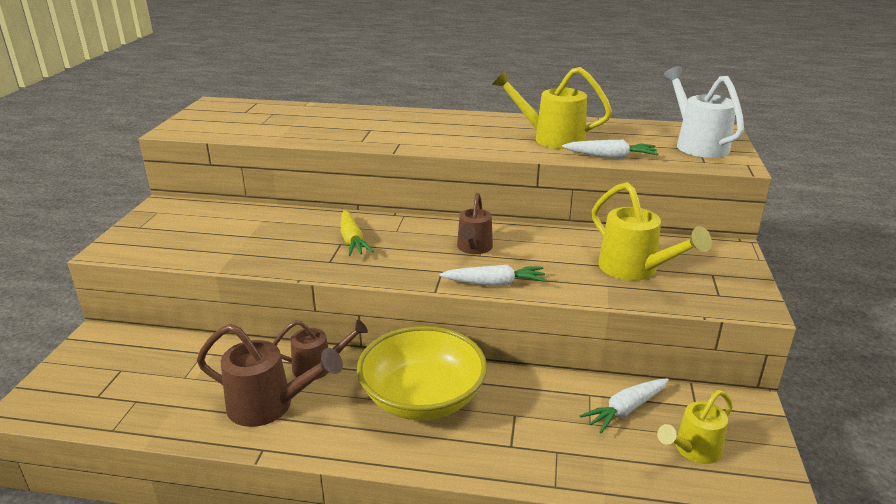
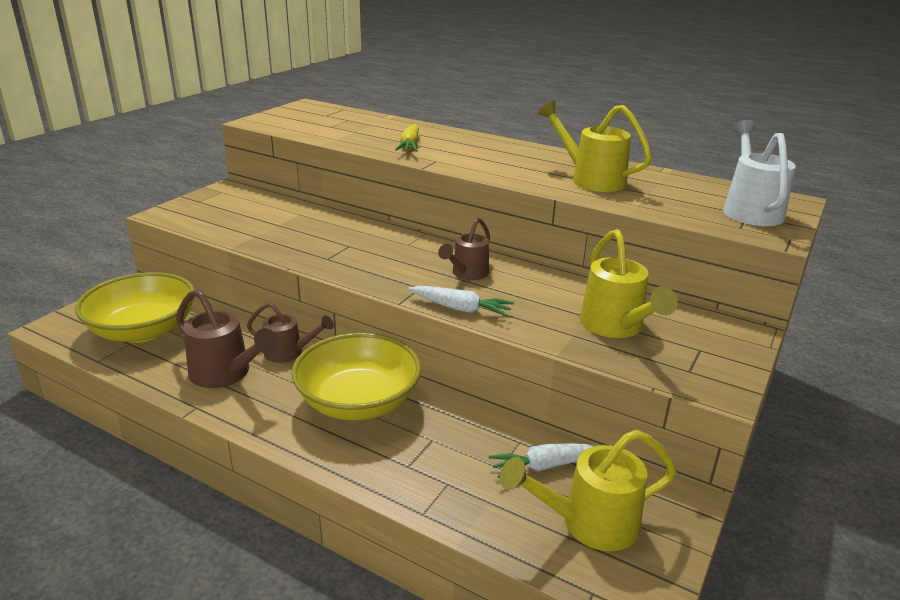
camera: 20 degrees right, 0 degrees up
yellow carrot [341,210,374,256] -> yellow carrot moved to [395,124,419,152]
white carrot [562,140,659,159] -> none
yellow watering can [657,390,733,464] -> yellow watering can [500,430,677,551], size x1.51
none -> yellow bowl [75,272,195,343]

